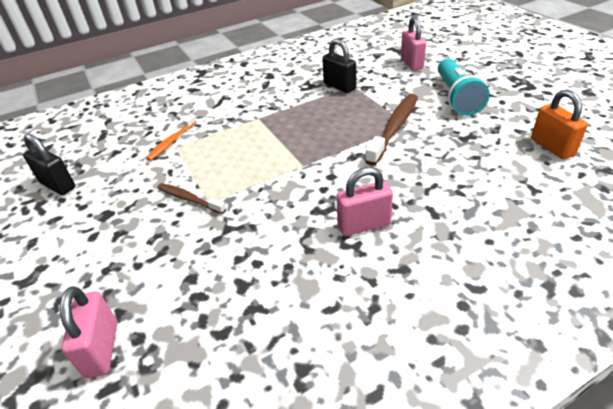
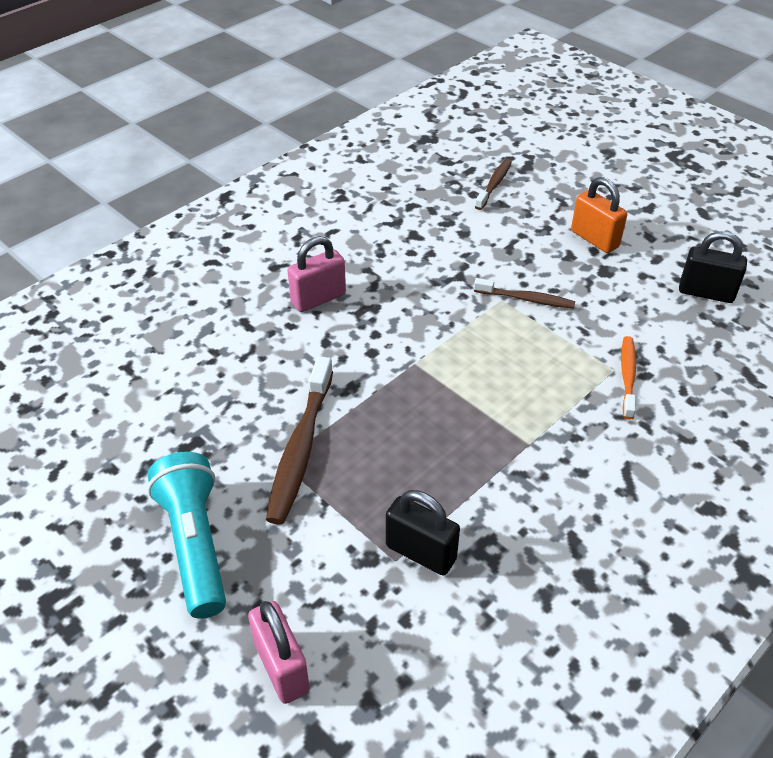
camera: 160 degrees right, 5 degrees up
pink padlock [60,286,117,378] -> brown toothbrush [475,159,512,210]
orange padlock [531,90,588,159] -> orange padlock moved to [571,177,627,253]

